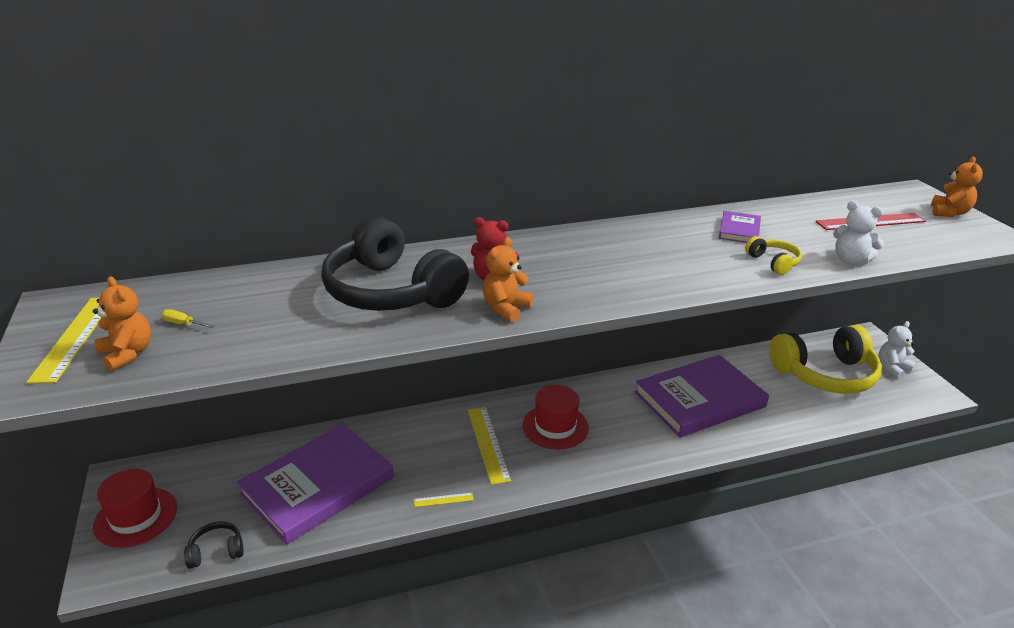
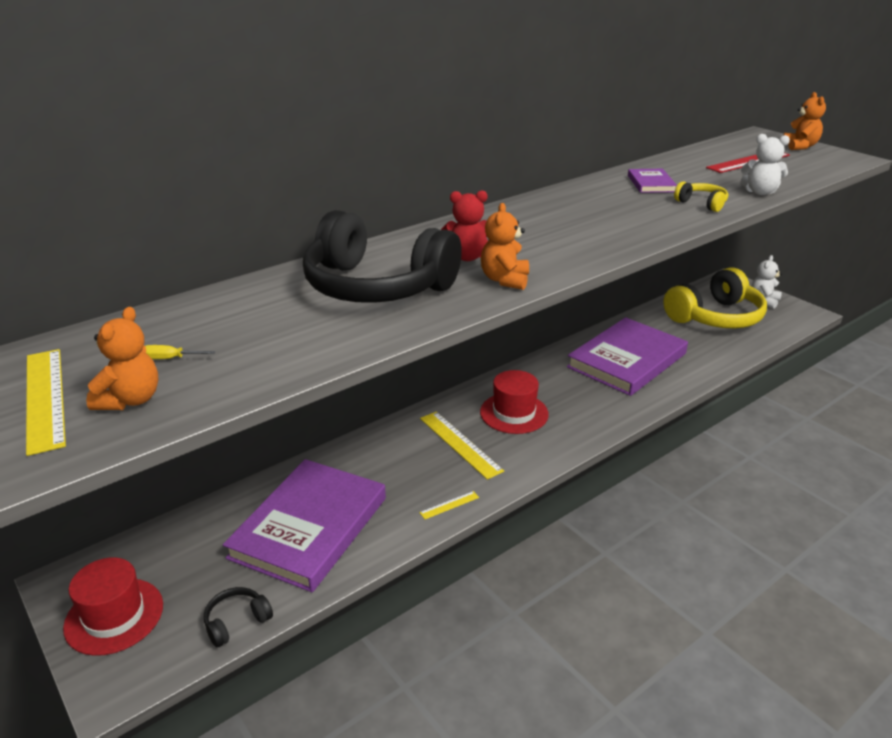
camera: 20 degrees left, 0 degrees up
orange teddy bear [93,277,151,371] -> orange teddy bear turned 75 degrees clockwise [86,307,159,410]

